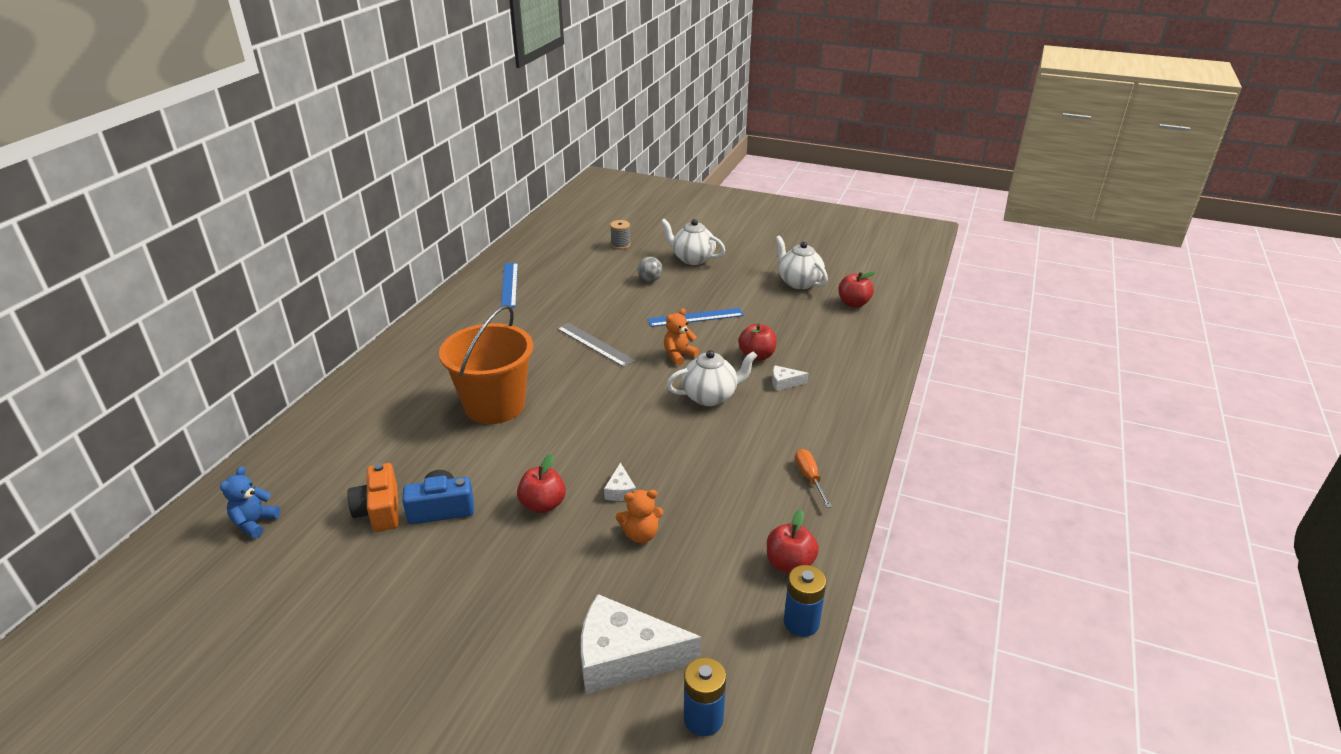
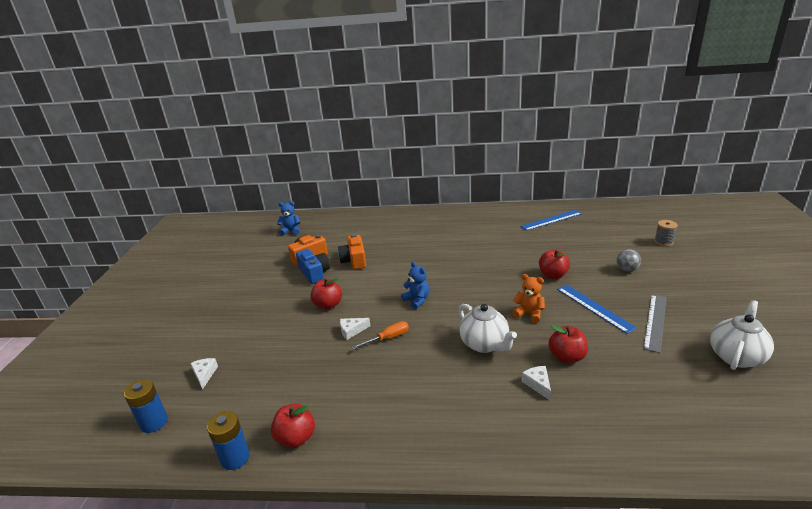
camera: 75 degrees right, 5 degrees down
orange bucket [439,305,533,424] -> none
grey ruler [557,323,635,367] -> grey ruler moved to [643,294,667,353]
white cheese [581,594,701,694] -> white cheese [190,358,218,390], size x0.44
orange teddy bear [616,490,663,543] -> none
white teapot [661,219,725,265] -> none
orange screwdriver [795,449,832,508] -> orange screwdriver moved to [352,321,409,349]
red apple [839,271,876,308] -> red apple moved to [539,249,570,279]
none -> orange camera [338,234,366,270]
none -> blue teddy bear [401,262,429,309]

